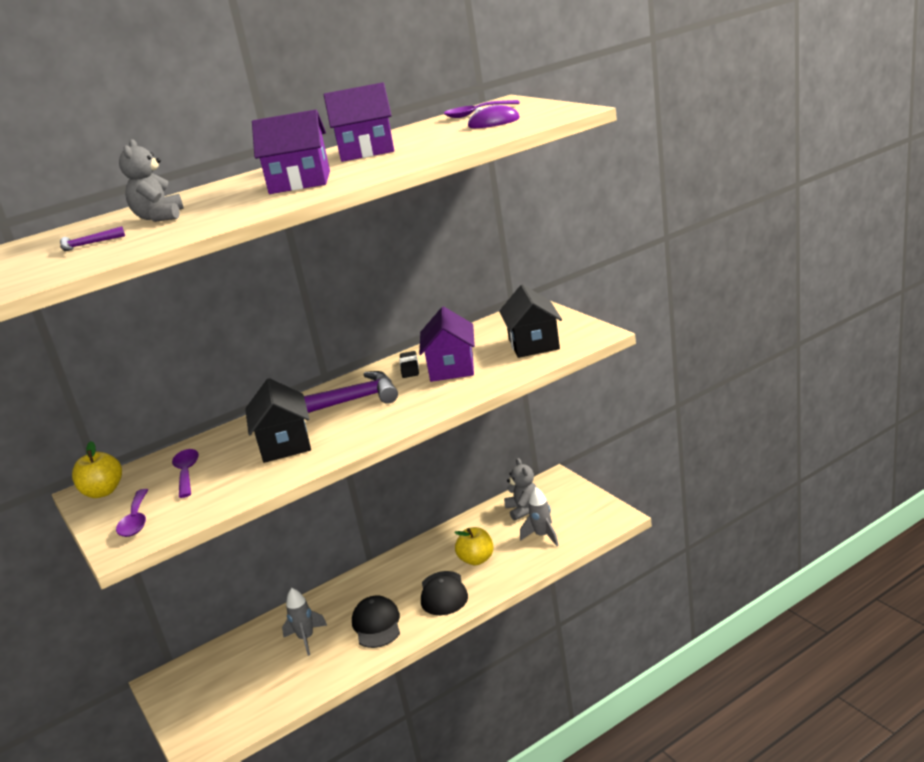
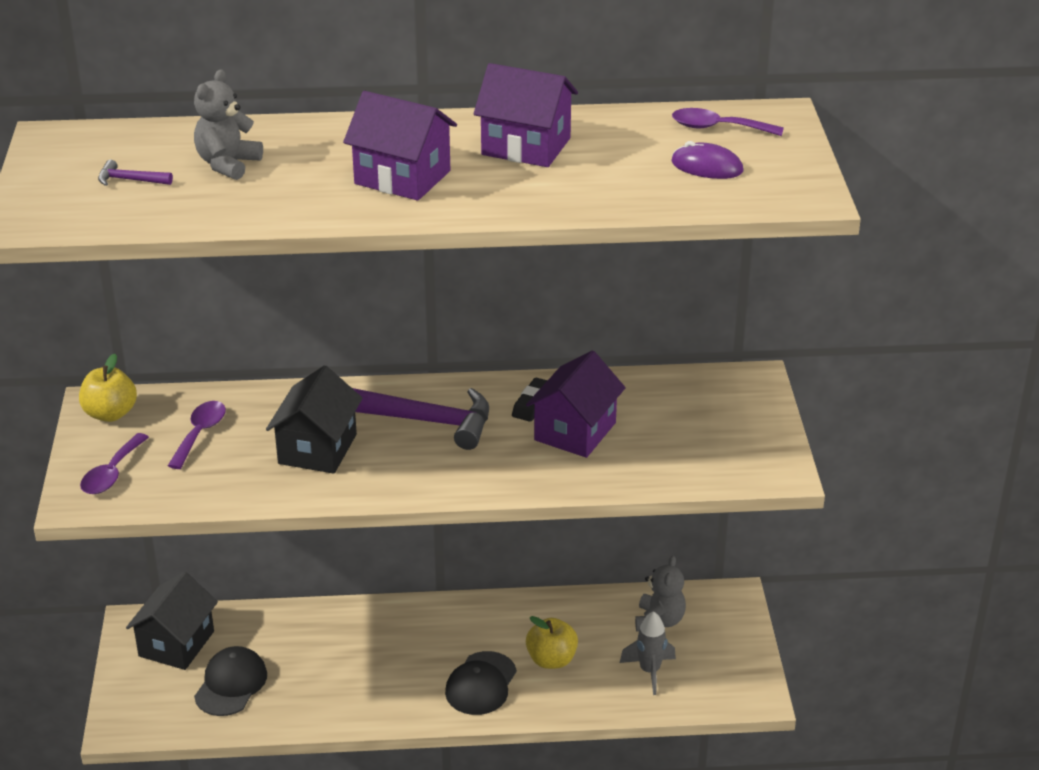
camera: 25 degrees right, 10 degrees up
grey rocket [282,588,327,656] -> none
black cap [352,596,400,648] -> black cap moved to [194,646,267,716]
black house [499,284,562,358] -> black house moved to [126,572,218,670]

